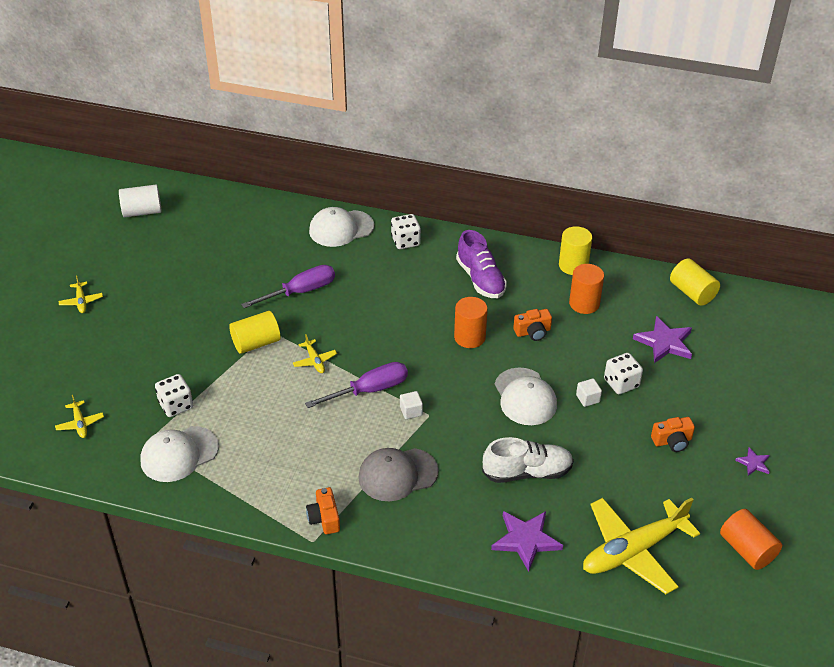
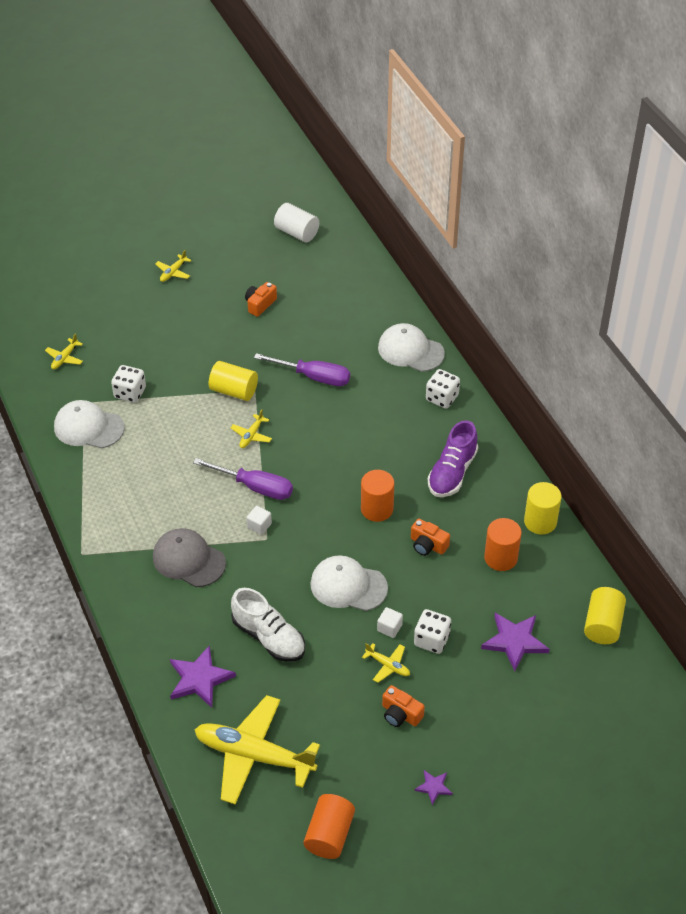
camera: 50 degrees right, 5 degrees up
orange camera [306,487,340,534] -> orange camera moved to [245,282,277,317]
white cap [495,367,557,425] -> white cap turned 75 degrees clockwise [310,555,388,611]
none -> yellow plane [362,643,410,683]

